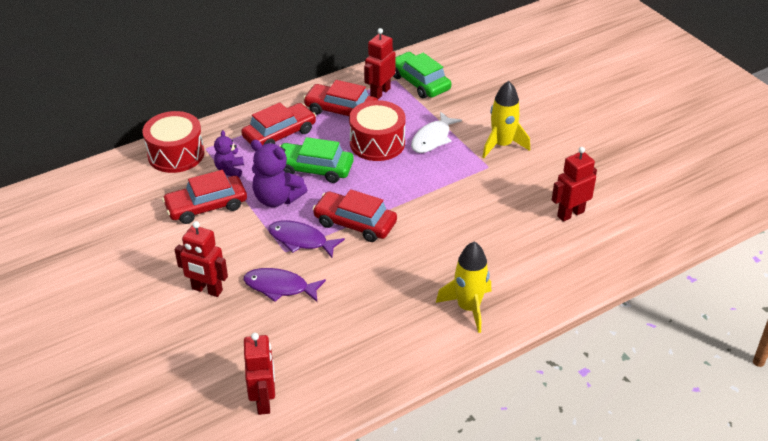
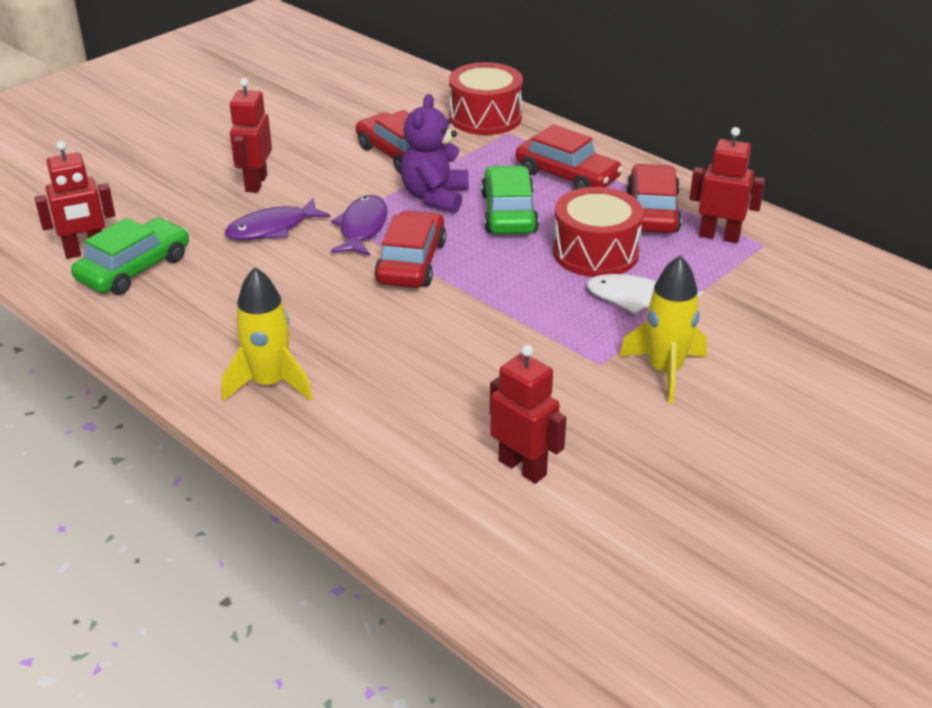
camera: 75 degrees right, 5 degrees down
purple teddy bear [214,130,244,178] -> none
purple fish [244,268,326,302] -> purple fish turned 120 degrees counterclockwise [224,198,331,241]
green car [393,52,451,99] -> green car moved to [71,218,189,295]

